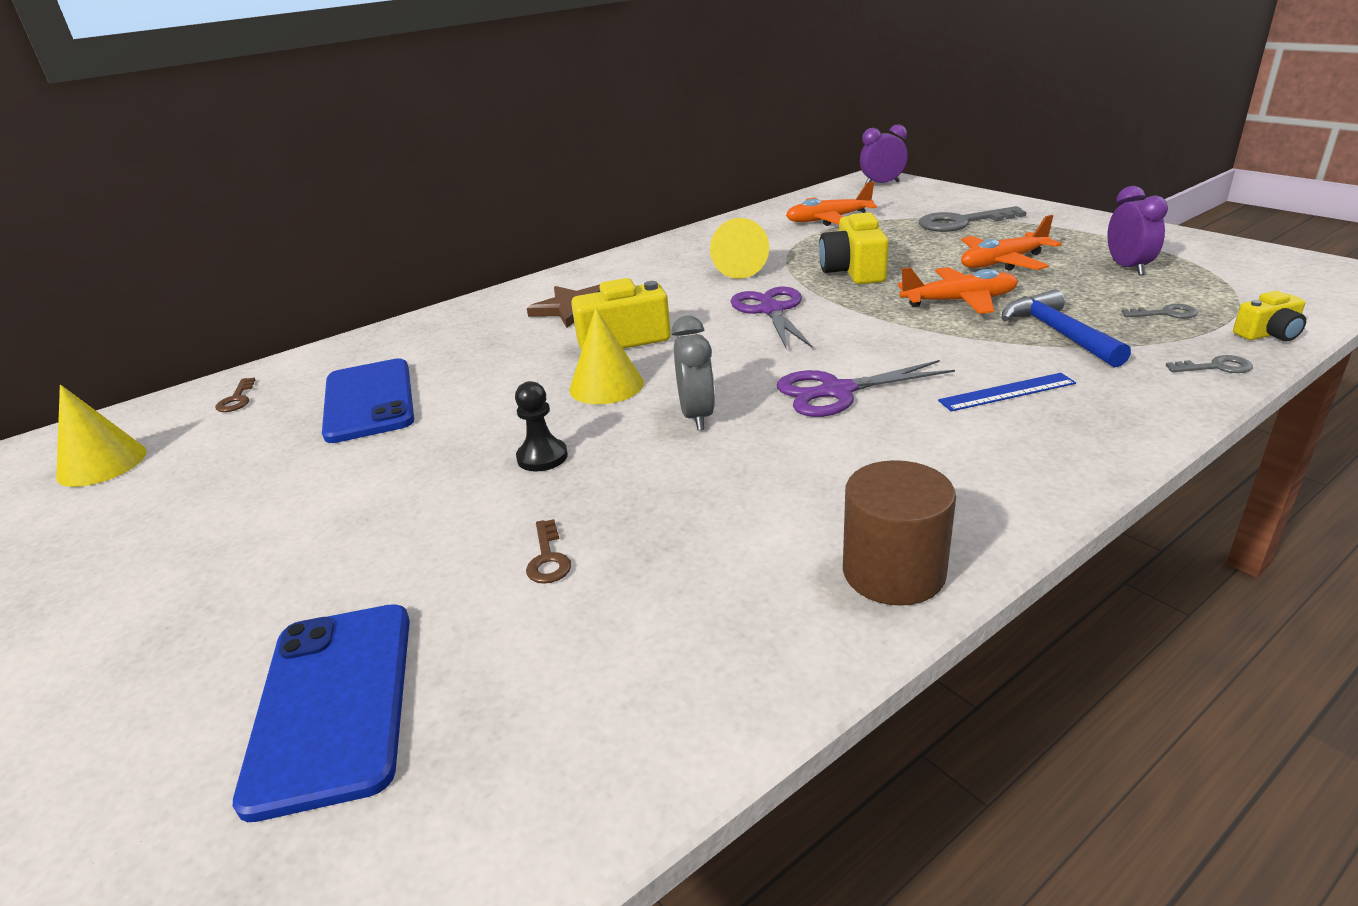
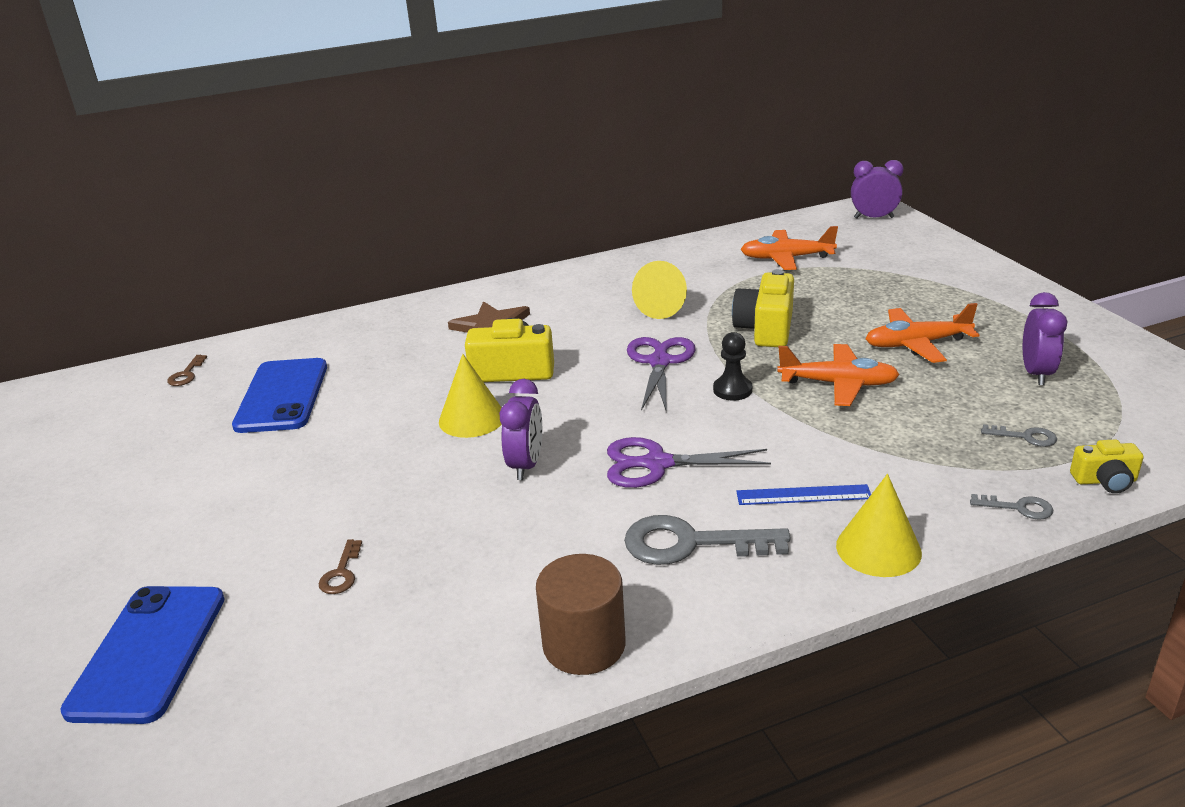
camera: 15 degrees right, 0 degrees up
yellow cone [56,385,147,487] -> yellow cone moved to [836,474,922,577]
black pawn [515,381,568,472] -> black pawn moved to [713,332,752,401]
grey clock [671,316,715,430] -> purple clock [500,379,542,480]
grey key [919,206,1027,232] -> grey key moved to [624,515,791,565]
blue hammer [1002,289,1131,368] -> none

